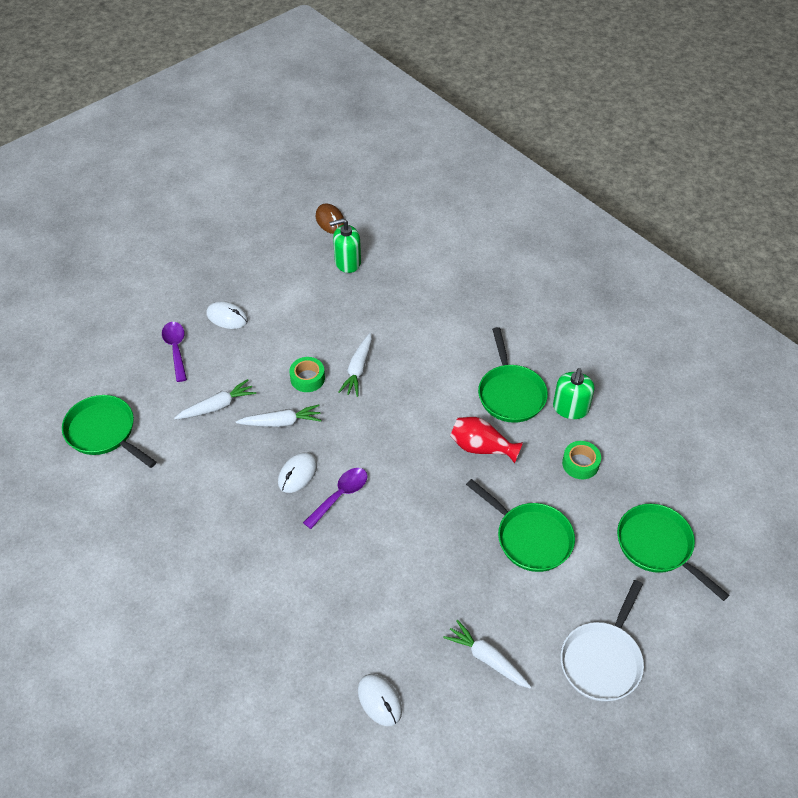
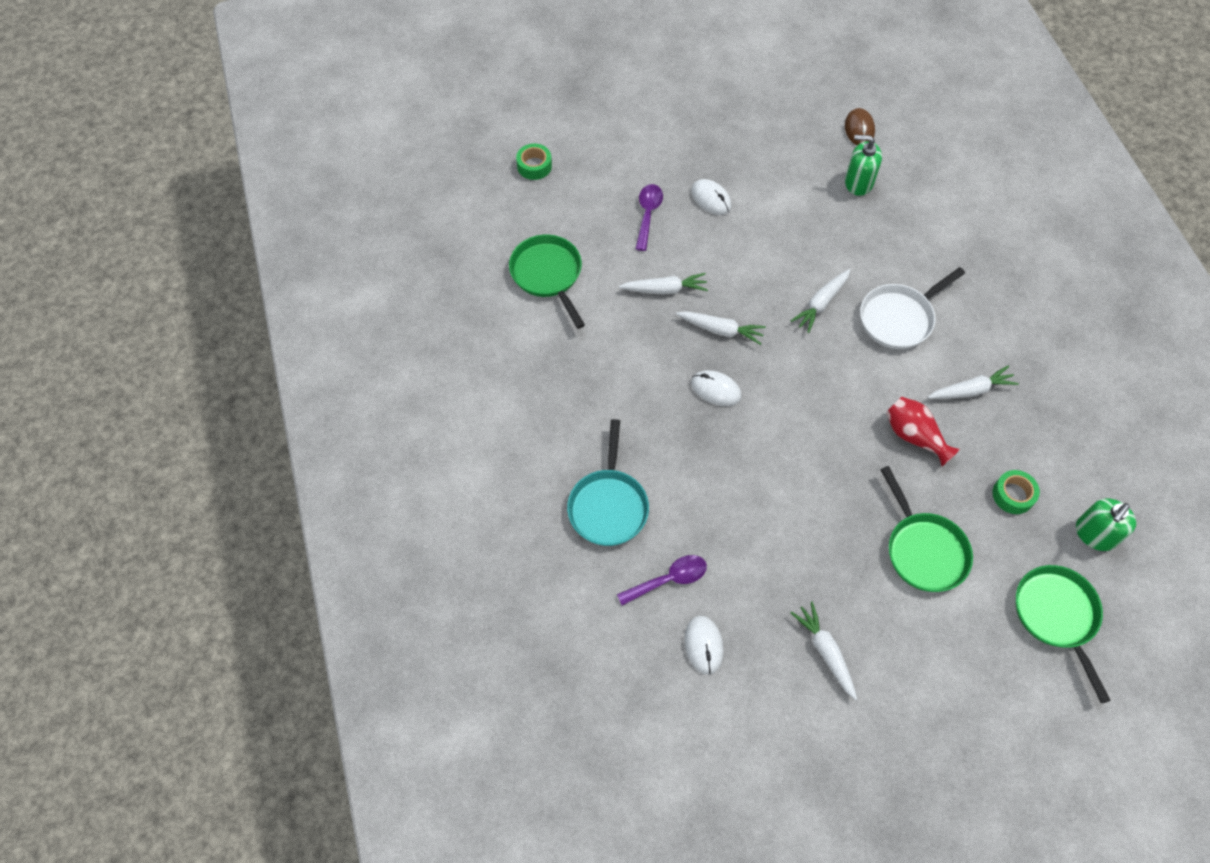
camera: 25 degrees right, 10 degrees up
white mouse [278,452,317,493] -> white mouse turned 60 degrees clockwise [691,370,742,406]
green tape [289,357,325,392] -> green tape moved to [516,144,552,180]
purple spoon [303,468,367,529] -> purple spoon moved to [617,555,707,606]
green pan [478,327,548,423] -> white carrot [928,365,1019,399]
green soap dispenser [553,368,594,419] -> green soap dispenser moved to [1076,498,1136,551]
white pan [560,580,644,702] -> white pan moved to [860,267,965,349]
none -> turquoise pan [567,419,649,546]

